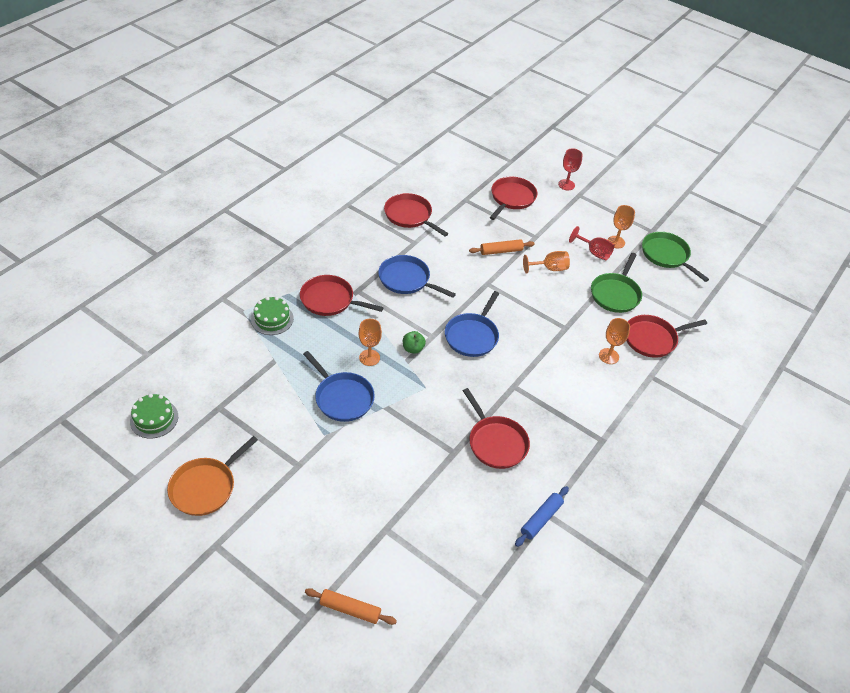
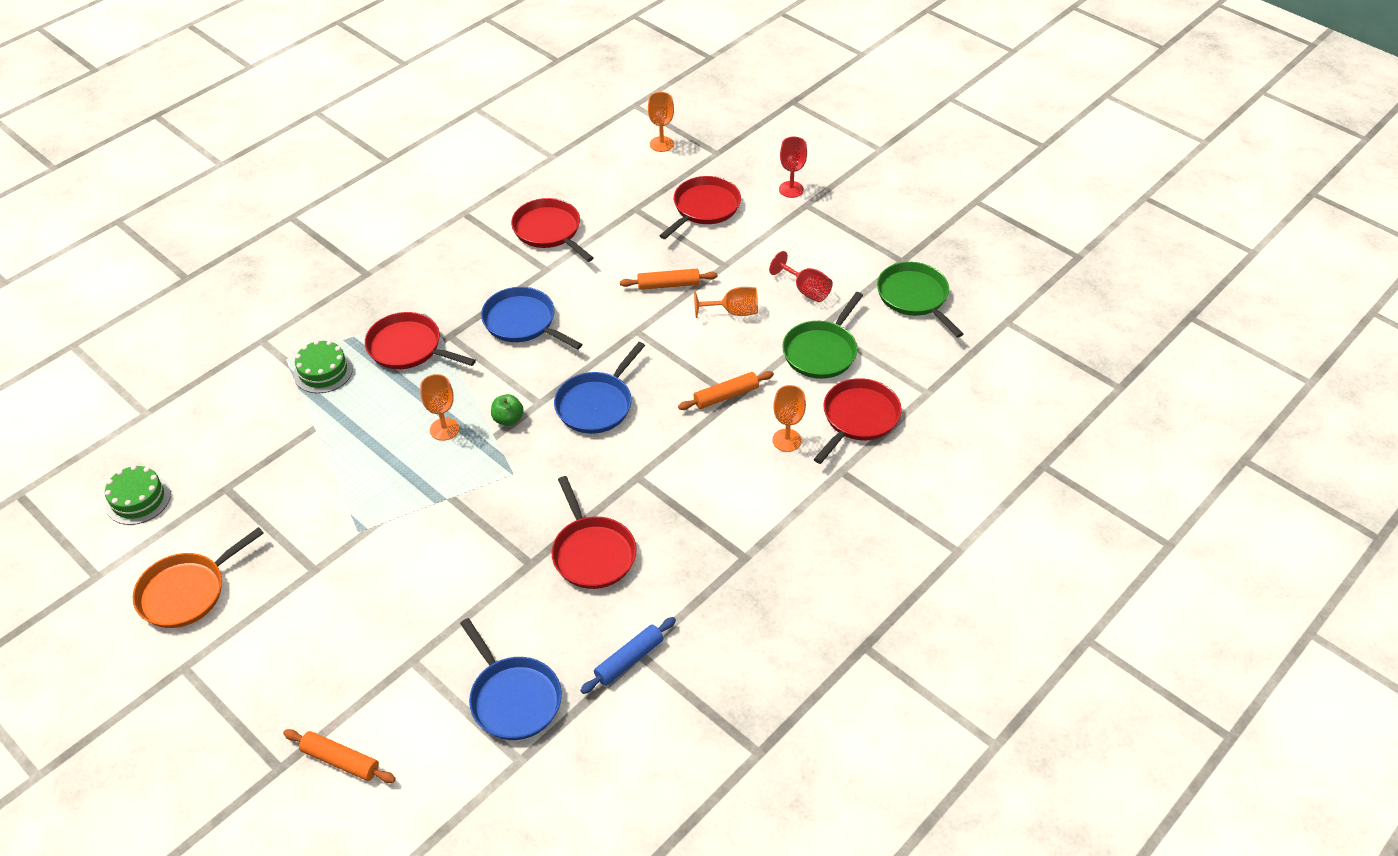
camera: 10 degrees right, 0 degrees up
blue pan [303,351,375,422] -> blue pan moved to [460,618,562,740]
orange goblet [608,205,635,248] -> orange goblet moved to [648,92,674,152]
red pan [626,315,707,358] -> red pan turned 135 degrees clockwise [814,378,902,464]
none -> orange rolling pin [678,371,774,410]

